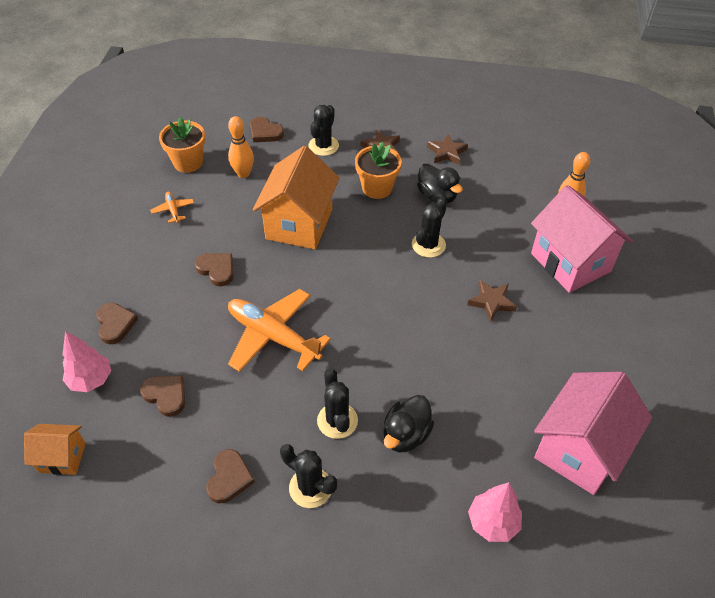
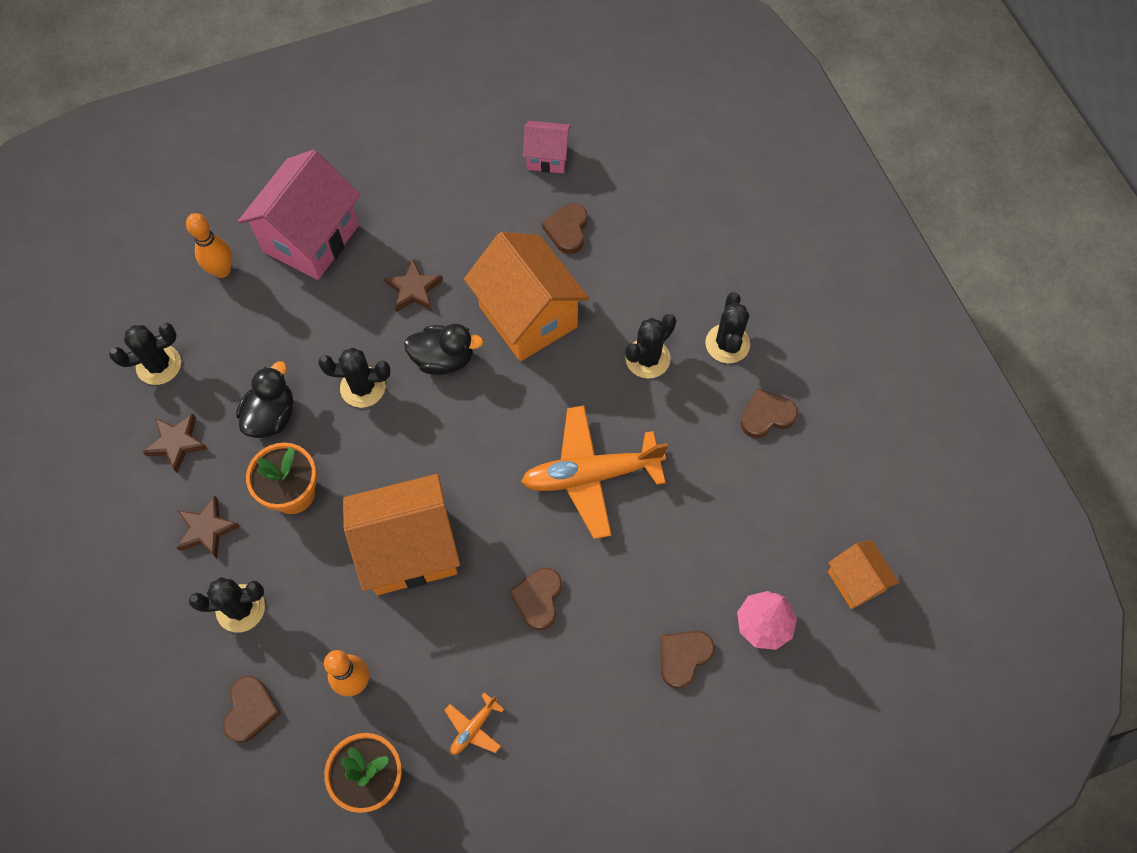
camera: 120 degrees left, 15 degrees up
brown heart [140,375,185,417] -> brown heart moved to [542,203,587,254]
orange plane [228,289,331,372] -> orange plane turned 75 degrees clockwise [521,405,668,539]
black duck [383,395,434,452] -> black duck moved to [404,324,484,375]
pink tree [468,482,522,542] -> none
pink house [534,372,652,495] -> pink house [523,121,571,173], size x0.52
none -> black cactus [109,323,181,385]
none -> orange house [464,232,589,361]

